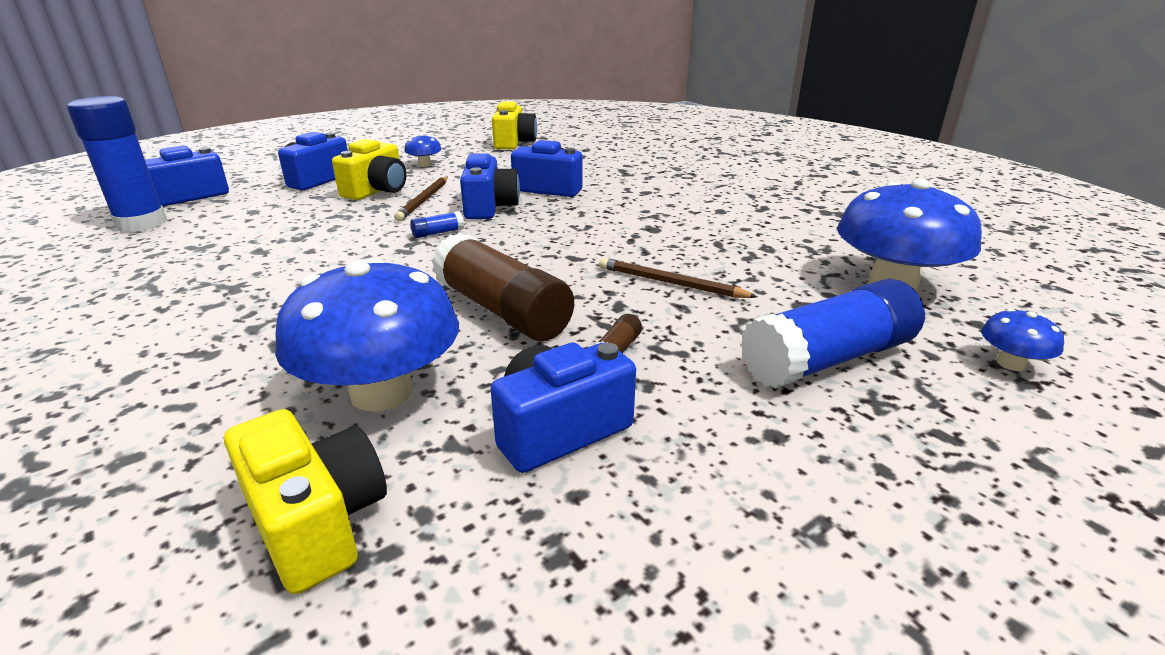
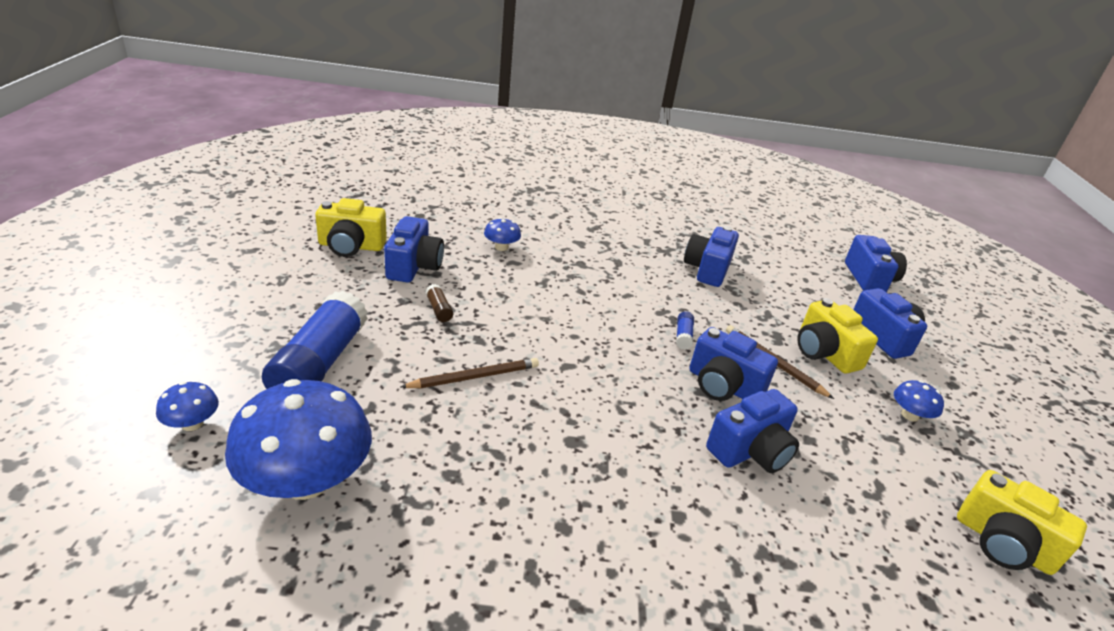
camera: 125 degrees right, 5 degrees up
blue glue stick [67,96,167,232] -> none
yellow camera [224,409,387,594] -> yellow camera moved to [315,198,387,257]
blue mushroom [275,257,459,412] -> blue mushroom [484,218,521,251], size x0.45
brown glue stick [432,233,574,341] -> none
none -> blue camera [684,226,739,287]

